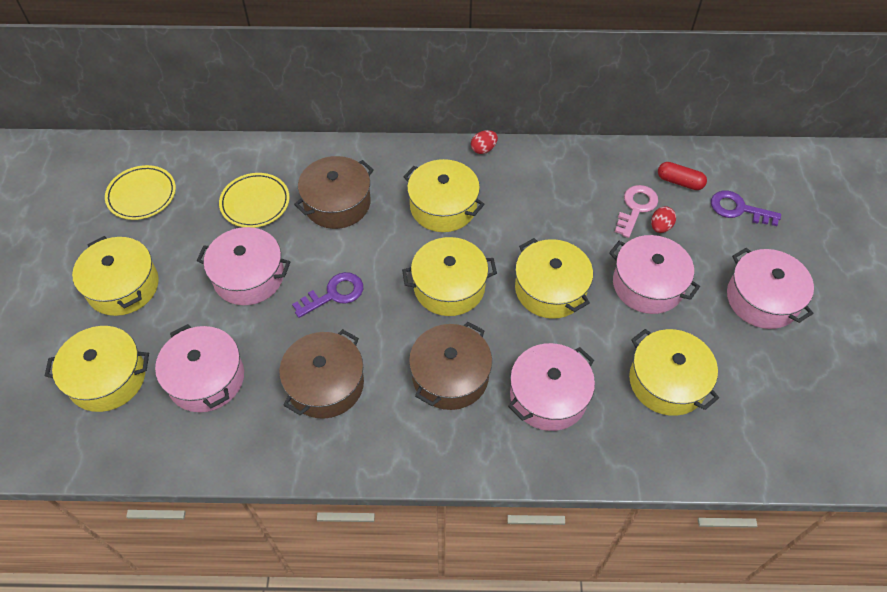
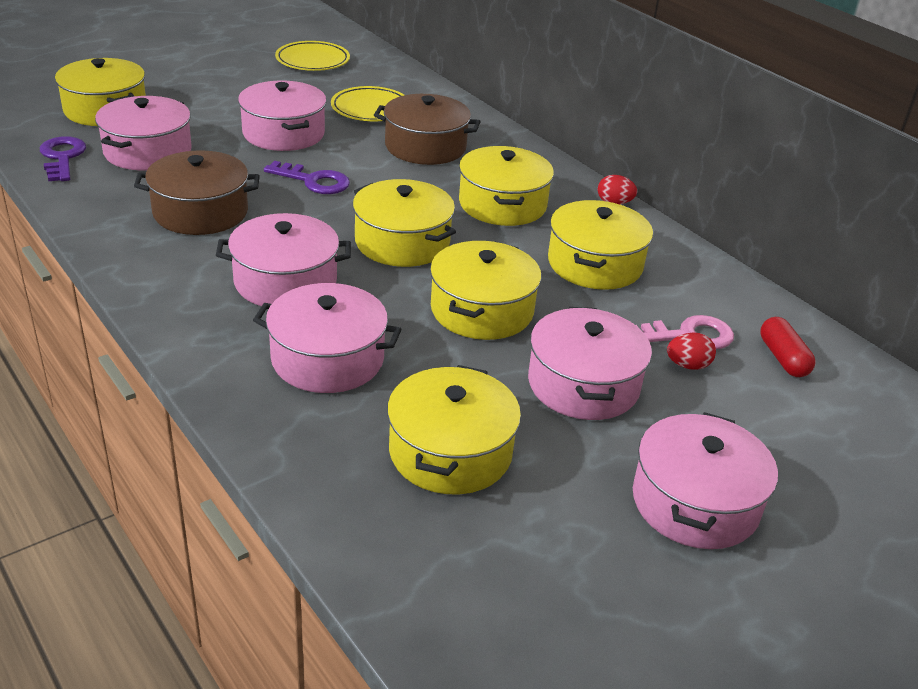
camera: 50 degrees right, 20 degrees down
yellow pot [72,236,159,316] -> yellow pot moved to [548,200,653,290]
brown pot [409,322,492,410] -> pink pot [216,213,351,306]
purple key [711,190,781,226] -> purple key moved to [40,136,86,181]

